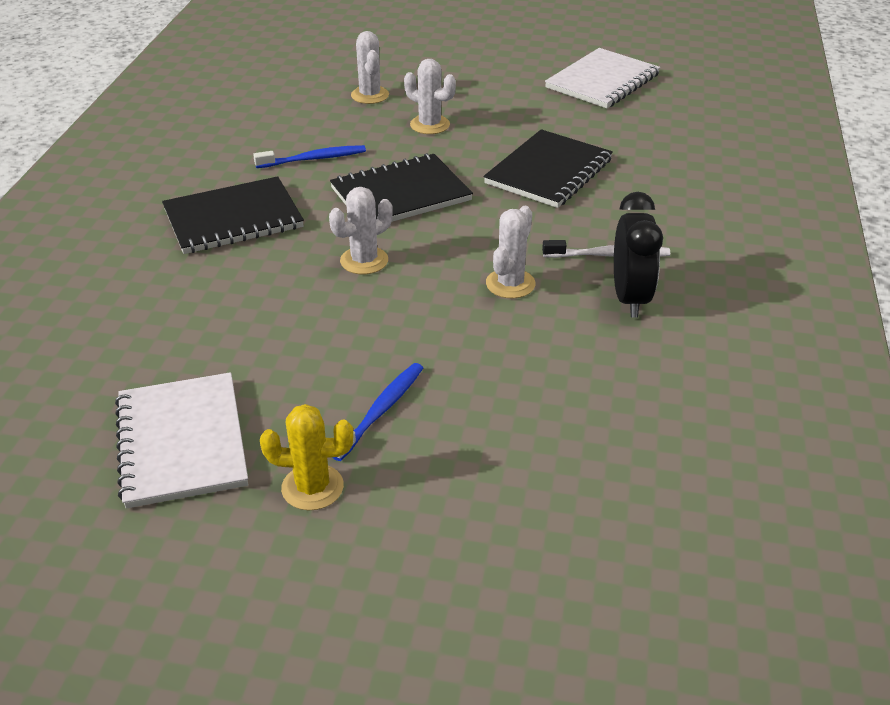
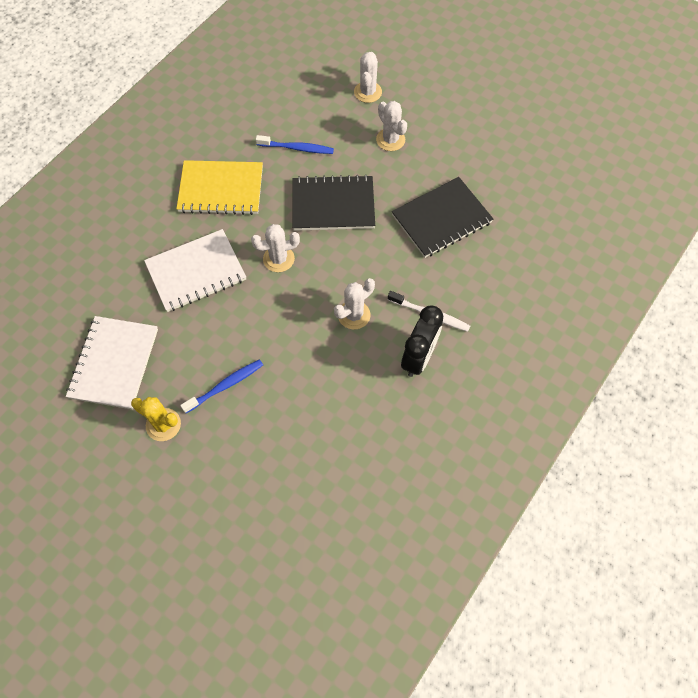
camera: 25 degrees right, 25 degrees up
black notebook [162,176,304,254] -> yellow notebook [176,160,263,215]
white notebook [545,48,660,108] -> white notebook moved to [144,229,246,312]

